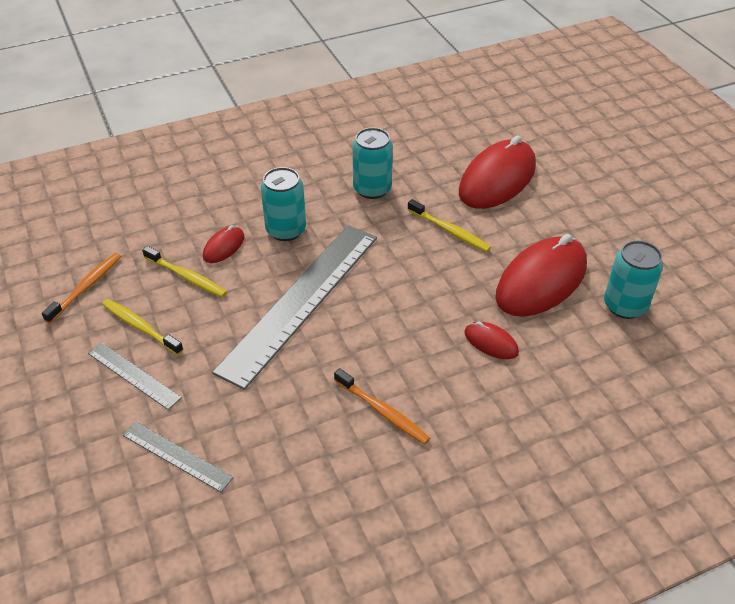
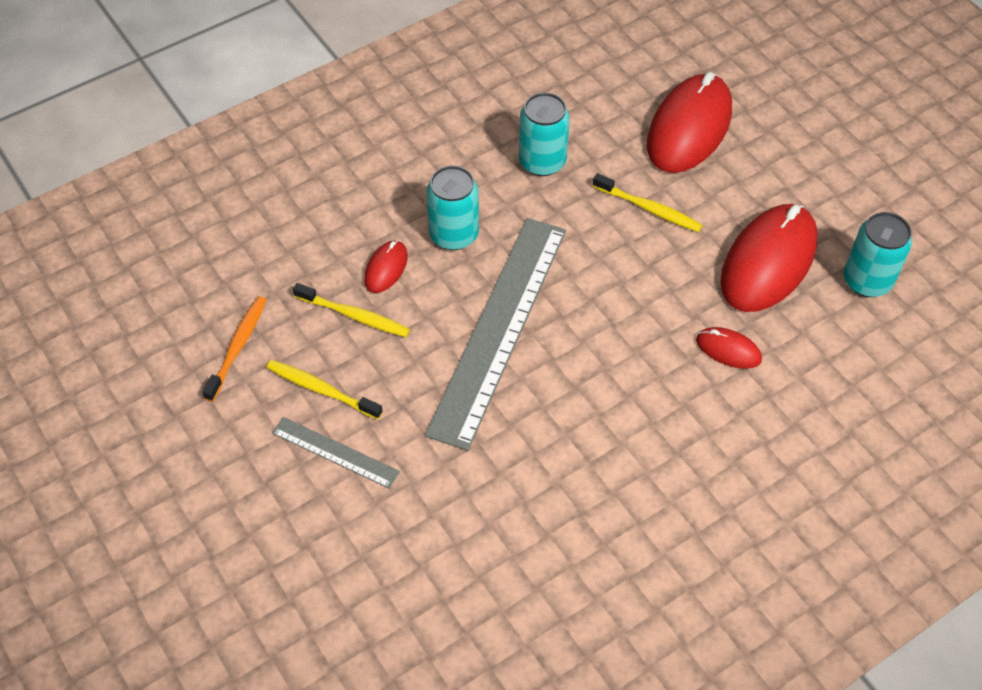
camera: 10 degrees left, 10 degrees up
grey ruler [123,422,234,492] -> none
orange toothbrush [334,368,430,445] -> none

